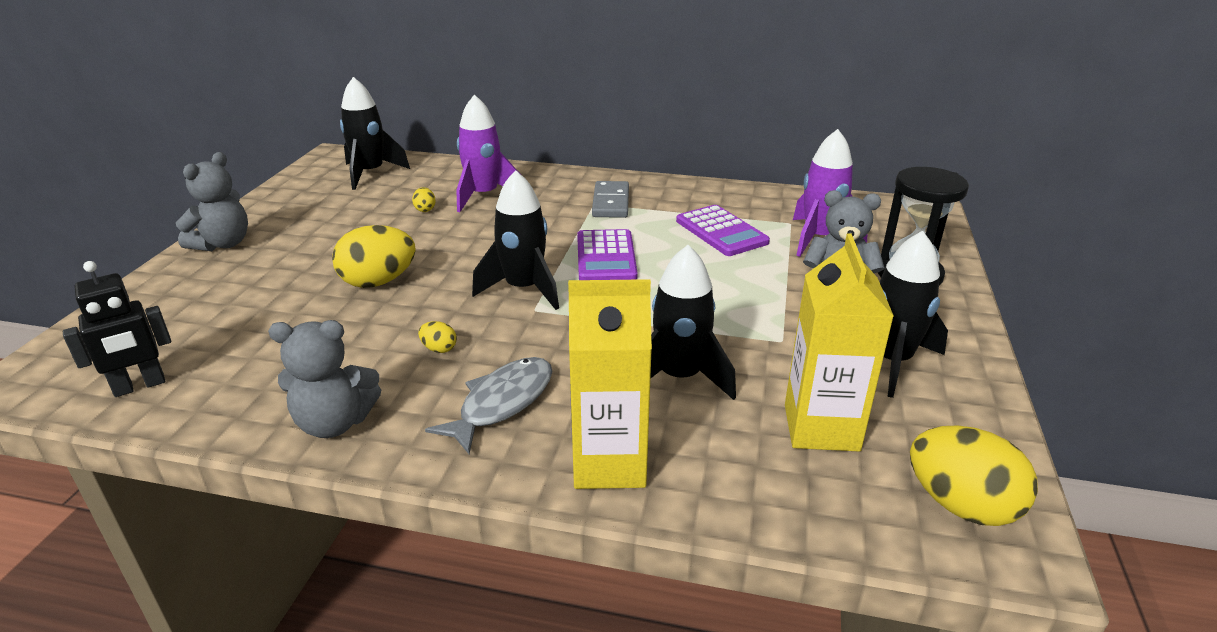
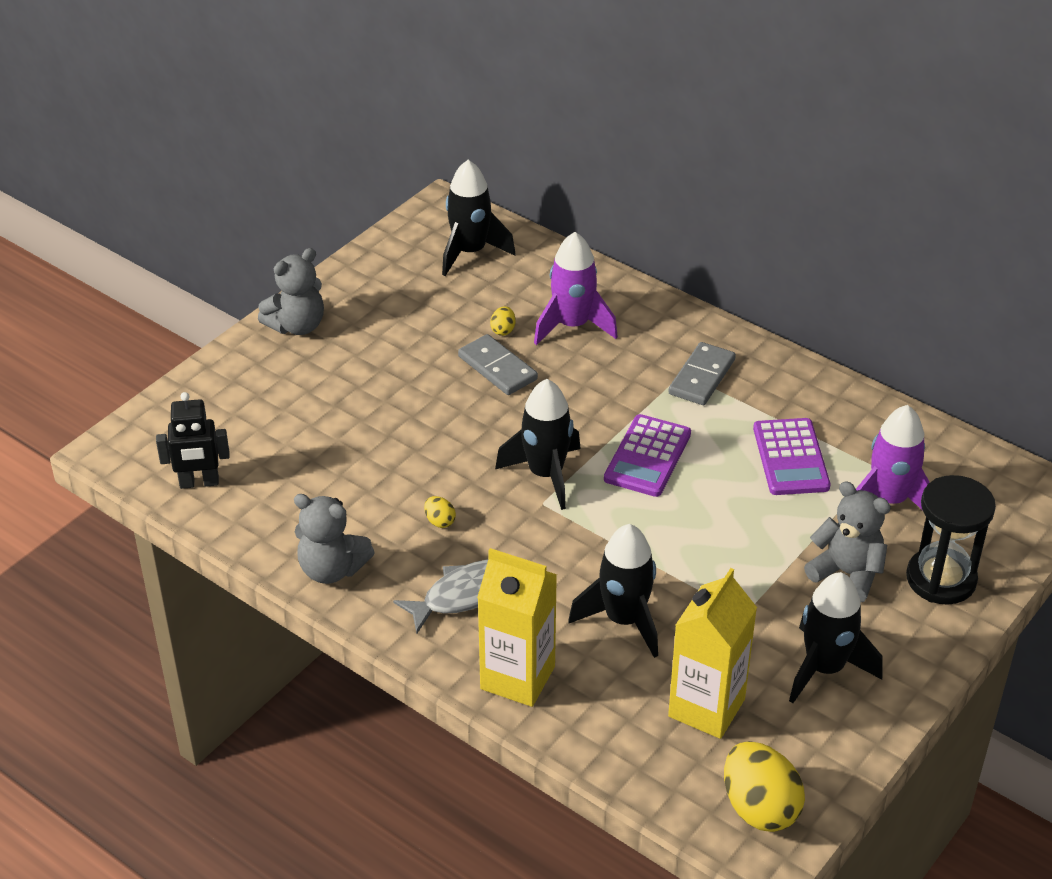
camera: 25 degrees right, 10 degrees up
yellow egg [332,225,416,288] -> none
none -> grey domino [458,334,538,395]

